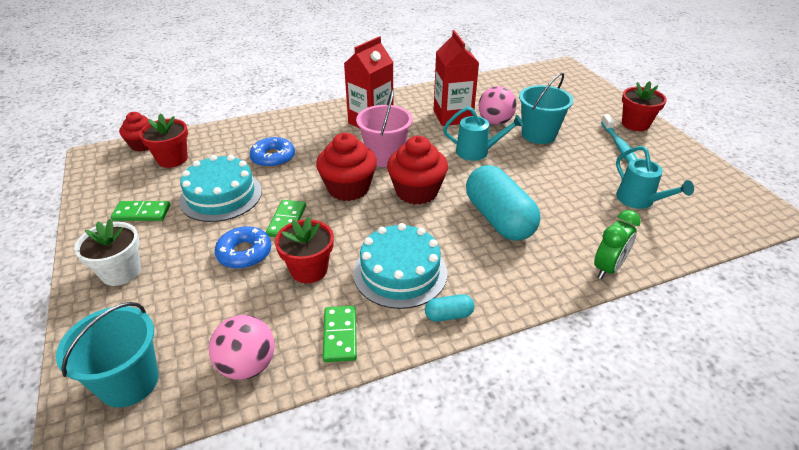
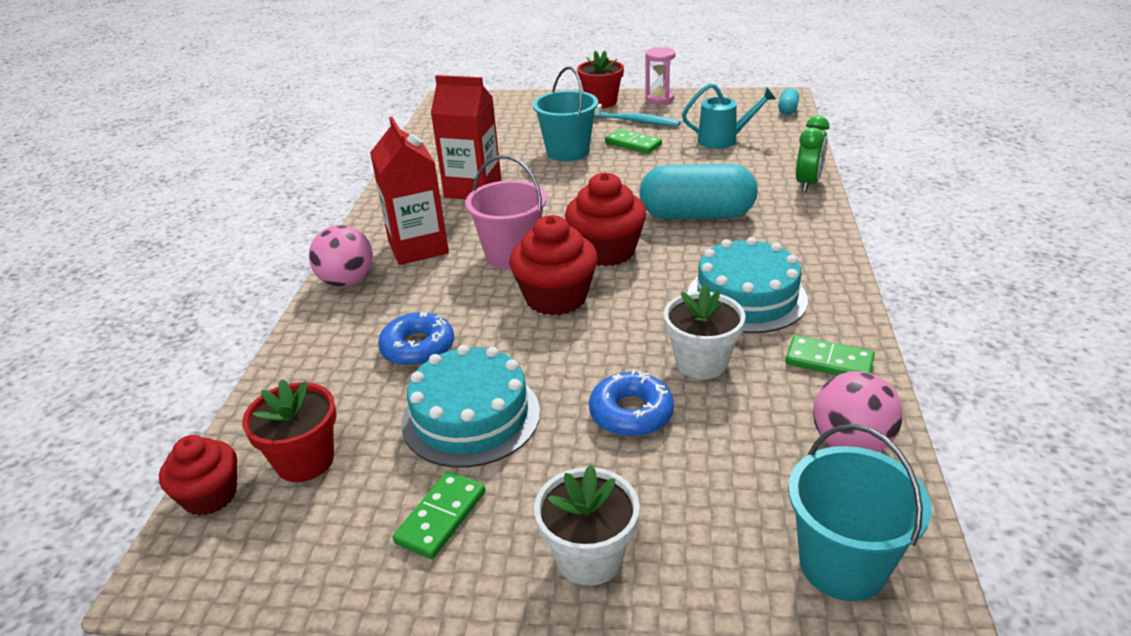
camera: 60 degrees left, 5 degrees down
green domino [266,200,306,237] -> green domino moved to [605,129,662,154]
red flower pot [275,216,334,283] -> white flower pot [664,285,746,379]
turquoise capsule [425,294,475,322] -> turquoise capsule moved to [778,88,799,115]
turquoise watering can [443,106,523,161] -> none
pink ball [478,86,517,125] -> pink ball moved to [309,225,373,287]
green clock [594,210,641,279] -> green clock turned 45 degrees clockwise [796,115,829,192]
none -> pink hourglass [645,47,675,104]

